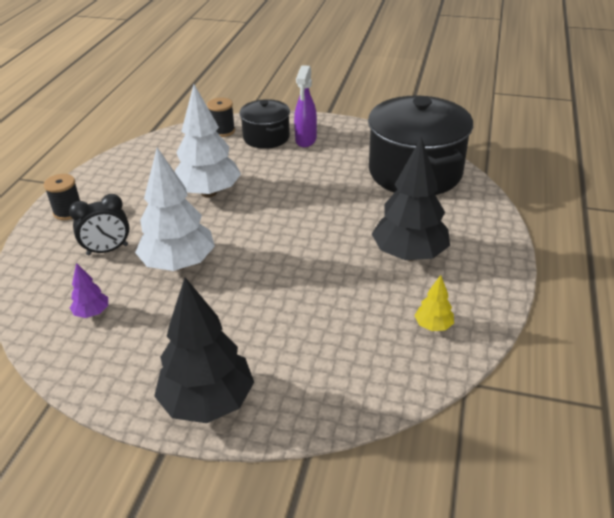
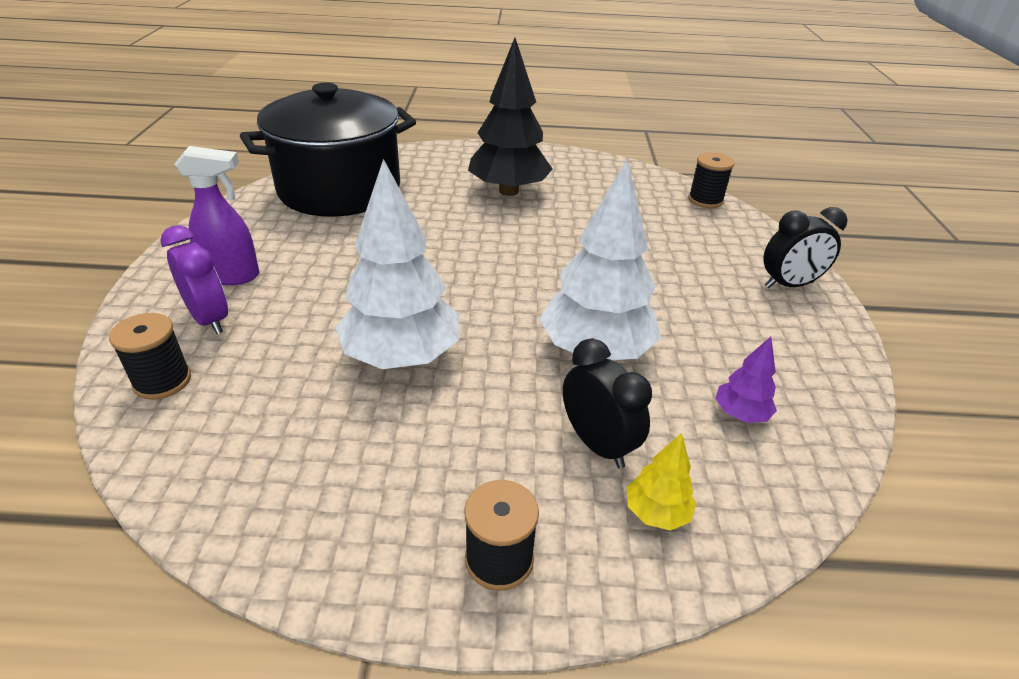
camera: 105 degrees left, 0 degrees up
black tree [154,277,254,423] -> black clock [764,207,848,288]
black pot [239,99,290,149] -> purple clock [160,225,228,334]
yellow tree [415,275,454,331] -> yellow tree moved to [627,433,696,531]
none -> black spool [688,152,735,208]

